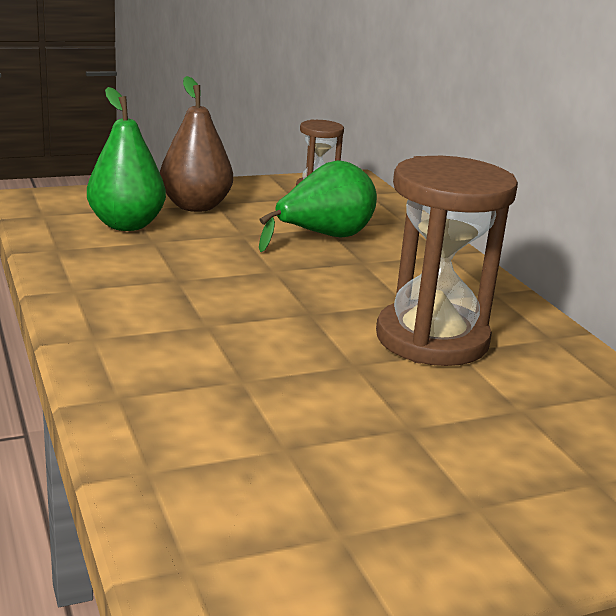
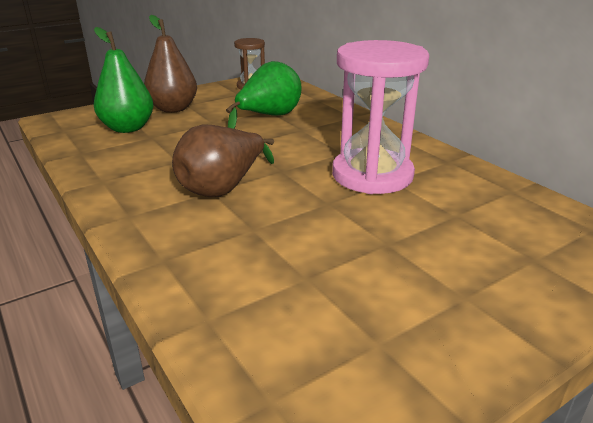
camera: 10 degrees left, 5 degrees up
brown hourglass [376,156,518,366] -> pink hourglass [332,40,429,194]
none -> brown pear [172,124,274,197]

